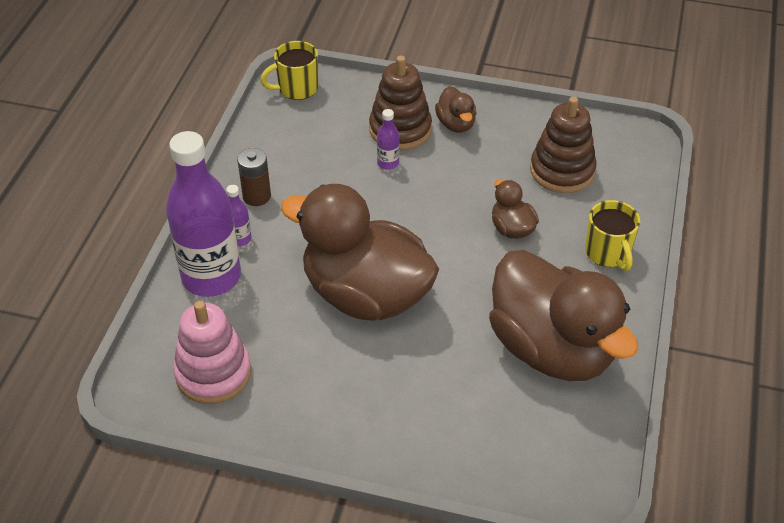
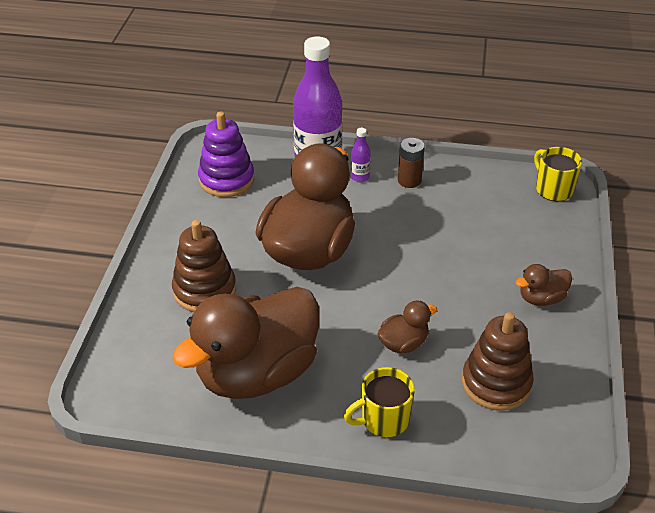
camera: 85 degrees right, 5 degrees down
pink stacking toy [173,301,251,404] -> purple stacking toy [198,112,254,197]
brown stacking toy [369,56,432,150] -> brown stacking toy moved to [172,220,236,312]
purple bottle [377,109,400,170] -> none

